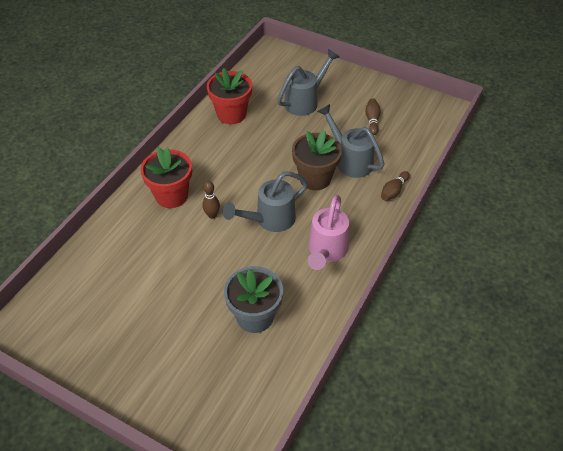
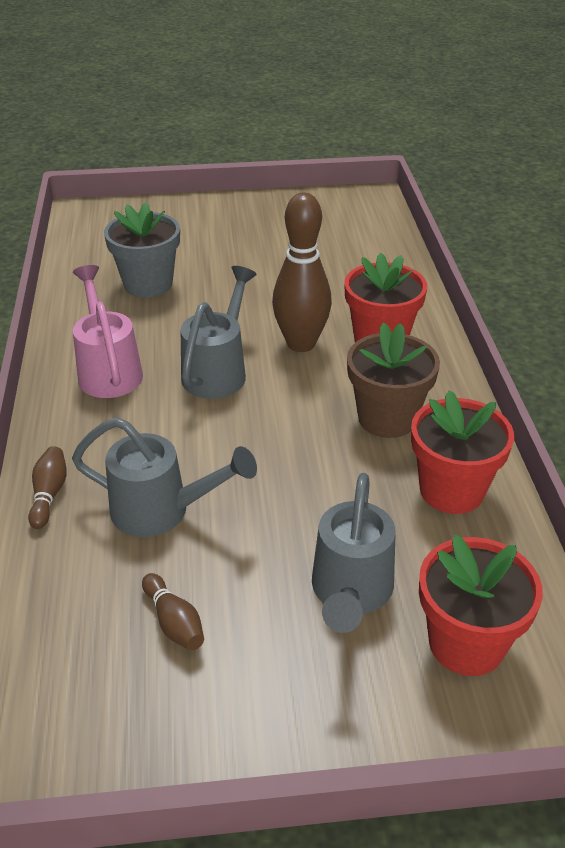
camera: 145 degrees right, 10 degrees down
brown bowling pin [202,181,220,219] -> brown bowling pin [272,193,332,352], size x2.10
brown flower pot [292,130,342,190] -> brown flower pot moved to [347,322,440,438]
none -> red flower pot [419,535,543,676]

